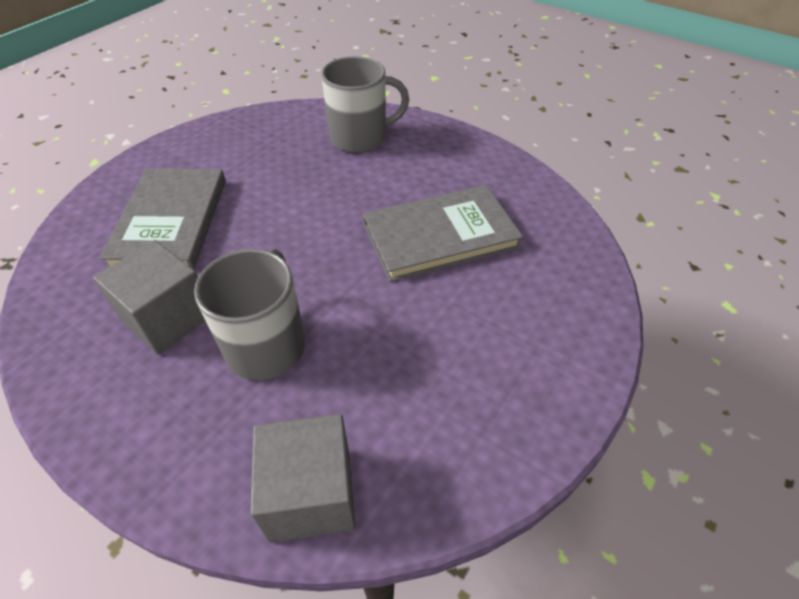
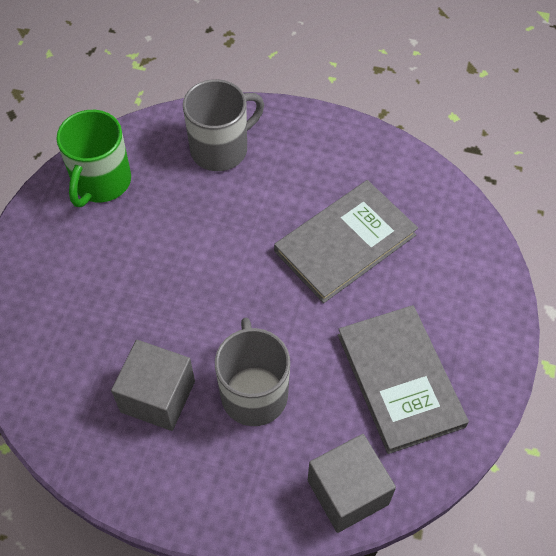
camera: 20 degrees left, 10 degrees up
grey book [99,168,226,270] -> grey book moved to [338,305,469,454]
none -> green mug [56,110,131,207]

